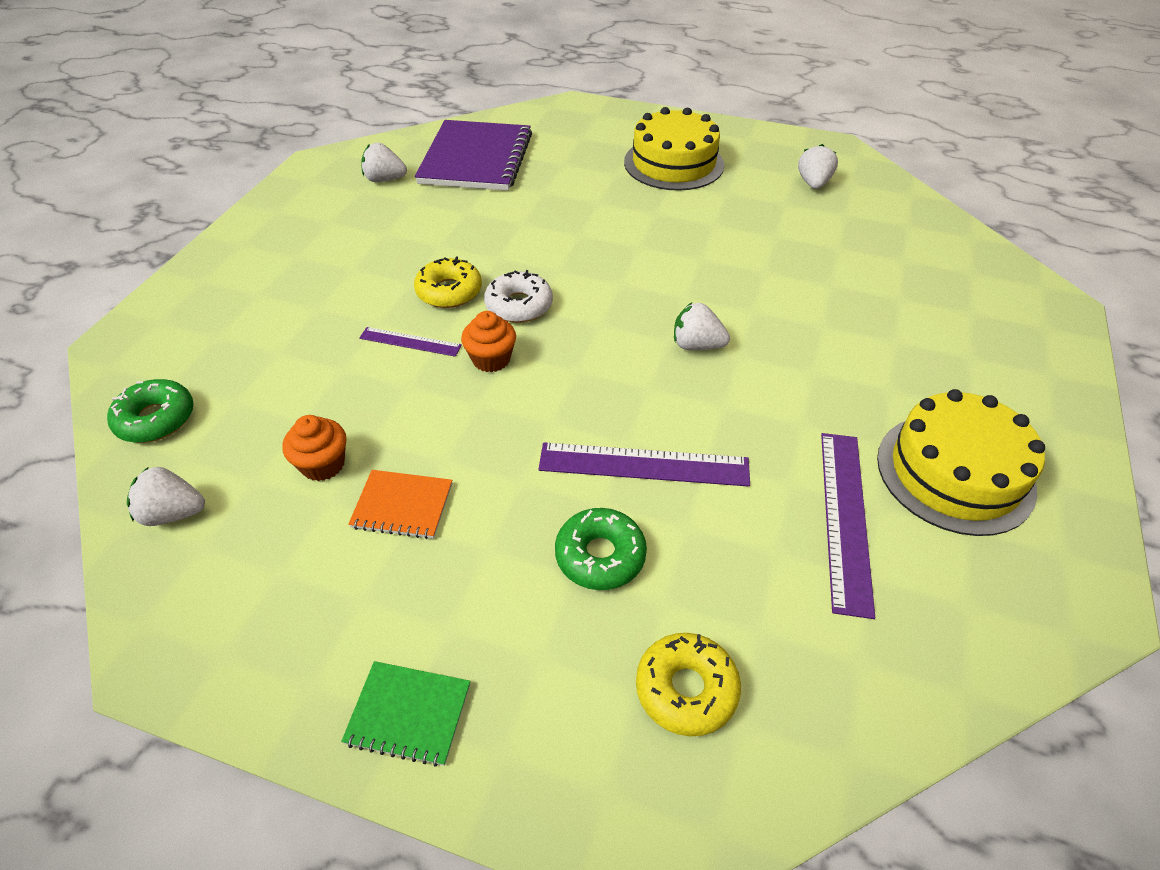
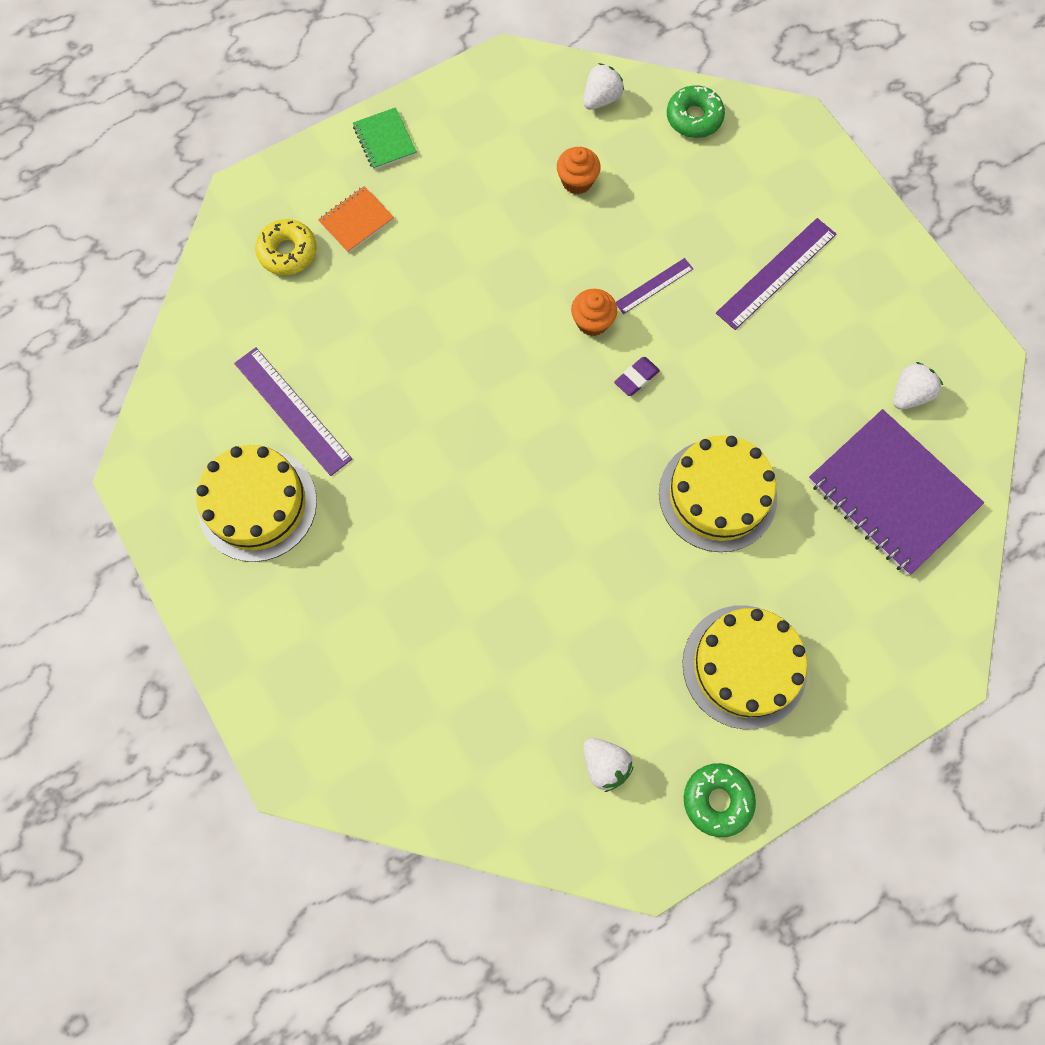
camera: 130 degrees right, 25 degrees up
green notebook [341,661,471,767] -> green notebook turned 75 degrees counterclockwise [353,107,417,170]
orange notebook [348,470,452,539] -> orange notebook moved to [318,186,394,253]
yellow donut [414,257,482,308] -> none
white donut [484,270,553,323] -> purple eraser [614,357,660,396]
purple ruler [539,442,750,487] -> purple ruler moved to [716,218,836,330]
green donut [555,508,647,590] -> green donut moved to [684,763,756,837]
white strawberry [674,302,730,350] -> none
none -> yellow cake [659,435,777,552]

